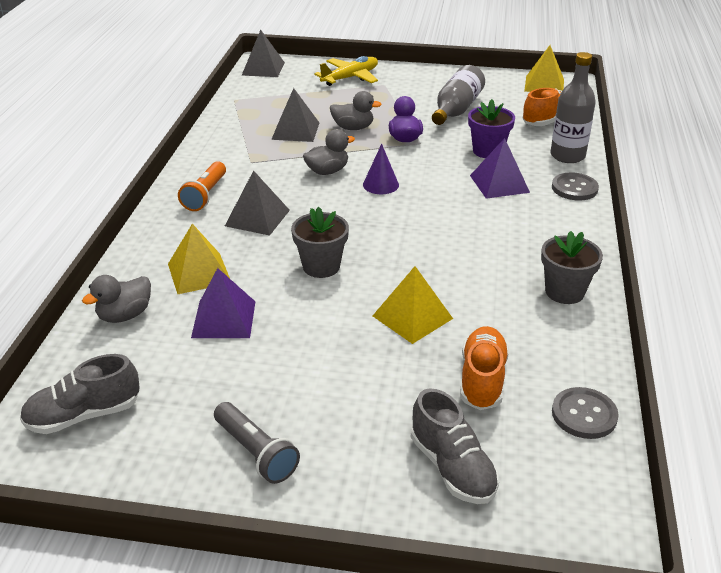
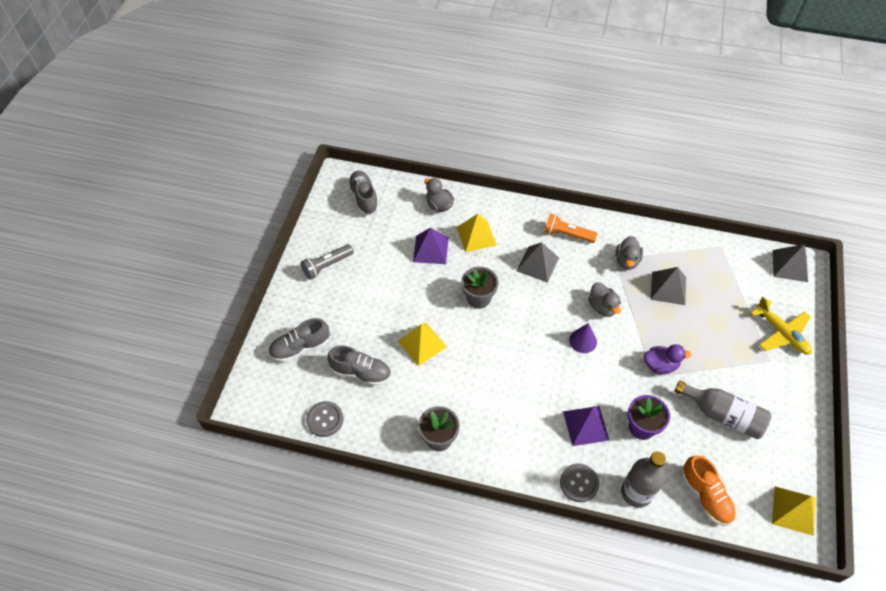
camera: 95 degrees right, 20 degrees up
grey duck [330,91,382,130] -> grey duck moved to [616,236,643,270]
orange shoe [460,326,509,410] -> grey shoe [327,345,391,386]

